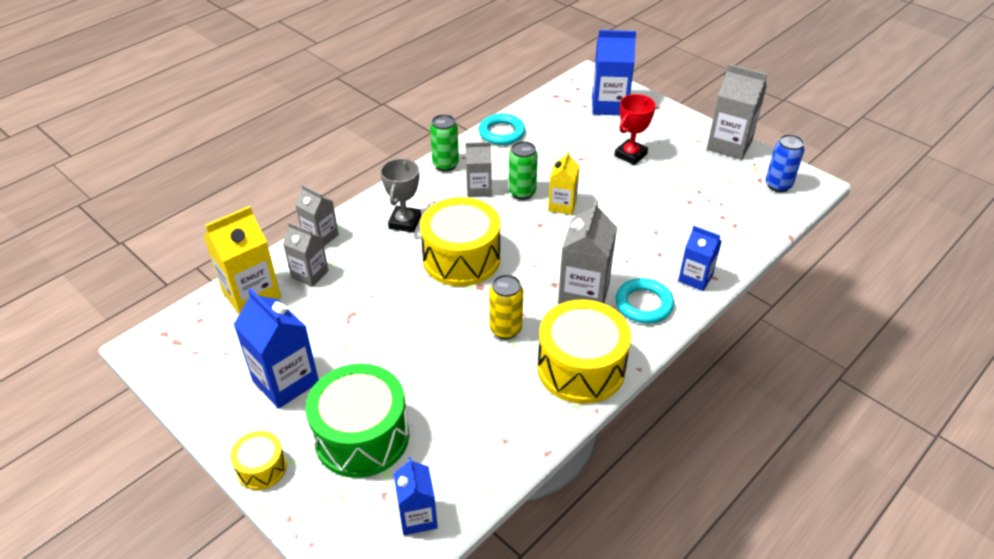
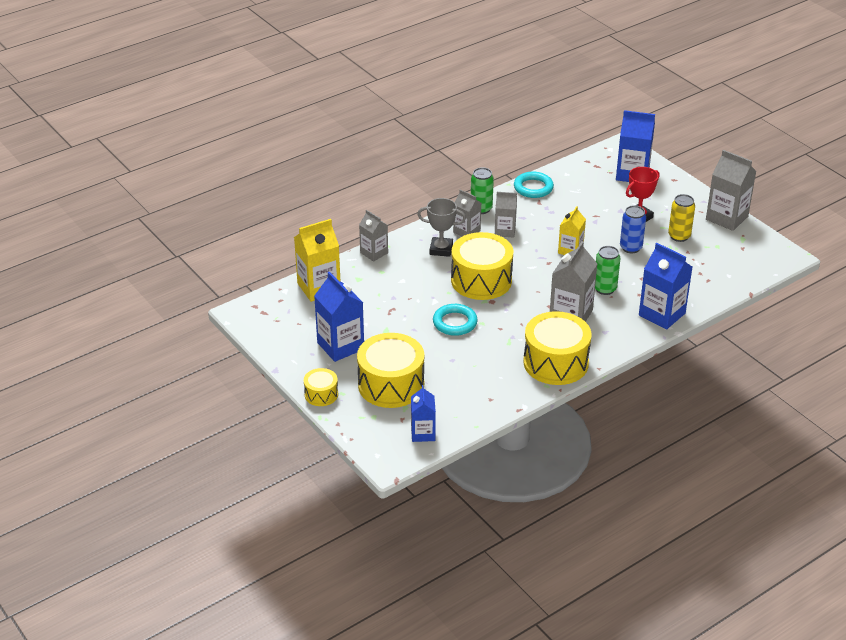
camera: 10 degrees right, 5 degrees down
grey carton [283,222,329,287] -> grey carton moved to [453,189,481,237]
green drum [305,364,409,478] -> yellow drum [357,333,424,408]
grey trophy [380,158,421,233] -> grey trophy turned 75 degrees clockwise [417,198,466,257]
yellow can [489,274,523,339] -> yellow can moved to [668,194,695,242]
green can [509,141,538,200] -> green can moved to [595,246,620,295]
turquoise ring [616,278,674,323] -> turquoise ring moved to [433,304,478,336]
blue carton [678,226,722,291] -> blue carton [639,243,692,330], size x1.61
blue can [766,134,804,192] -> blue can moved to [620,205,646,254]

